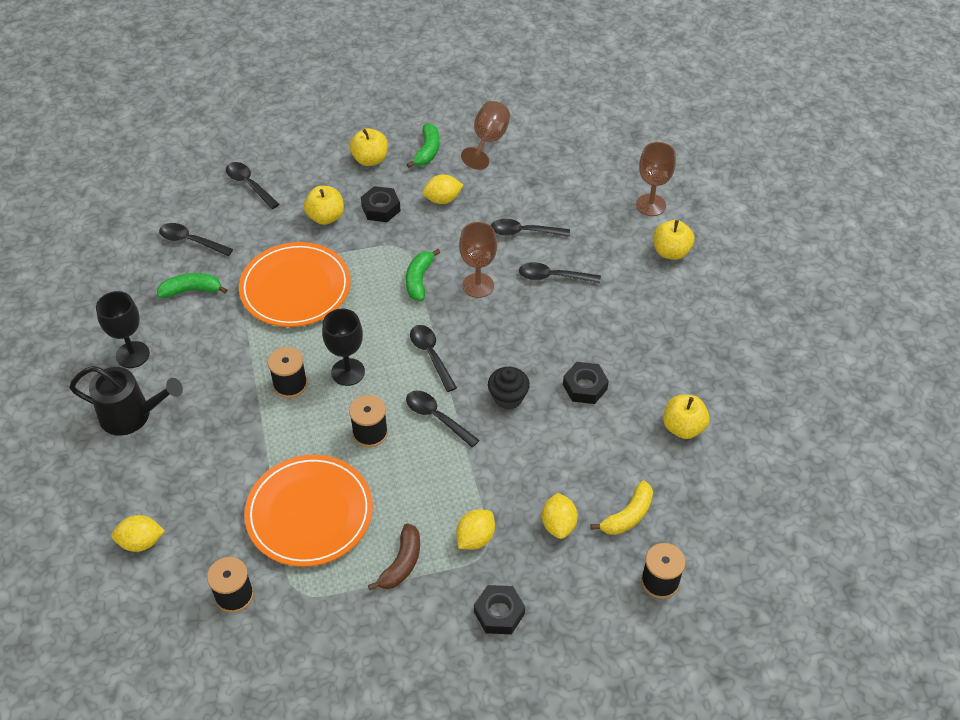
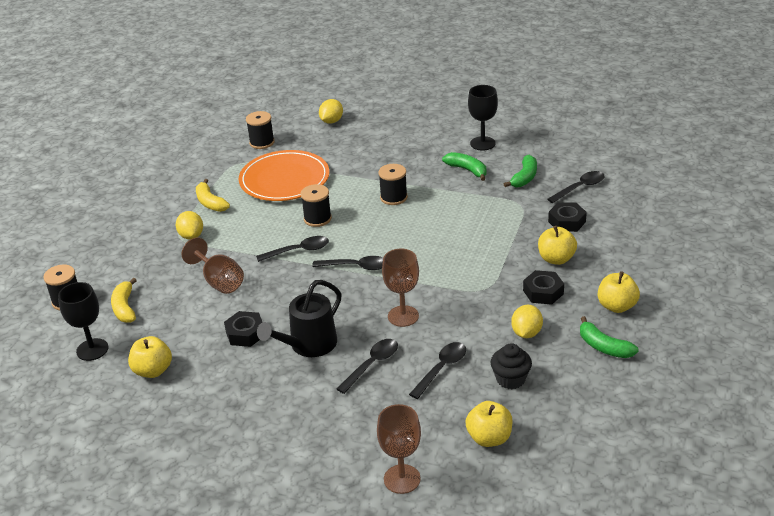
camera: 125 degrees right, 15 degrees down
black watering can [69,366,183,436] -> black watering can moved to [257,280,341,357]
black spoon [226,162,279,209] -> none
orange plate [239,242,351,327] -> none
black goblet [322,309,365,386] -> black goblet moved to [58,282,109,361]
brown banana [368,523,420,590] -> yellow banana [196,179,230,212]
green banana [406,249,441,301] -> green banana moved to [442,152,486,181]
brown goblet [461,101,510,170] -> brown goblet moved to [182,237,244,294]
black nut [474,585,525,634] -> black nut moved to [548,203,587,232]
black cupcake [488,366,530,410] -> black cupcake moved to [490,343,532,389]
yellow lemon [542,493,578,539] -> none
yellow apple [653,220,694,260] -> yellow apple moved to [466,401,513,447]

